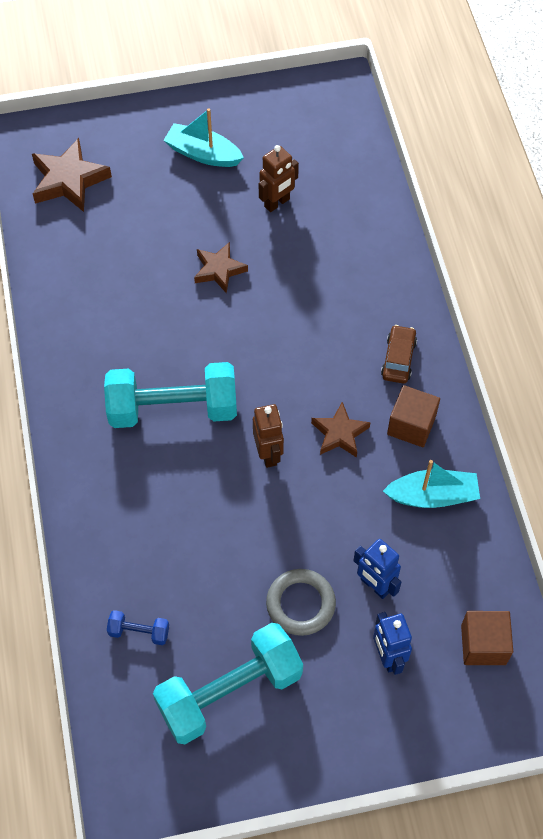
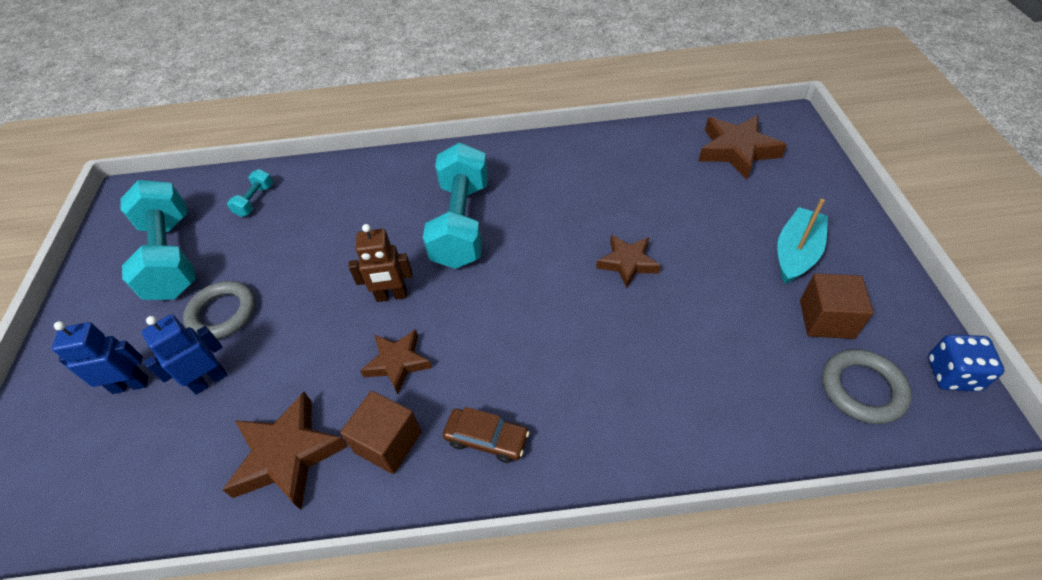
camera: 100 degrees right, 10 degrees down
blue dumbbell [107,610,169,645] -> turquoise dumbbell [227,169,273,217]
brown robot [259,145,299,212] -> none
turquoise boat [383,460,480,508] -> brown star [223,392,348,510]
brown cube [461,611,513,665] -> brown cube moved to [800,273,874,339]
none -> grey ring [822,349,912,424]
none -> blue dice [928,334,1004,392]

